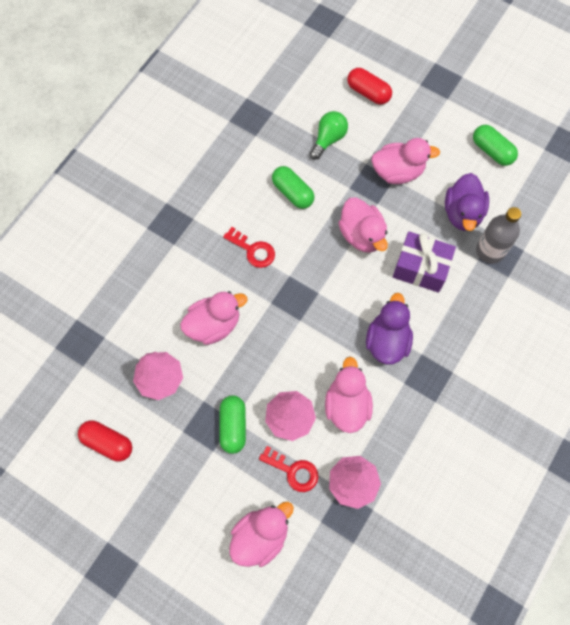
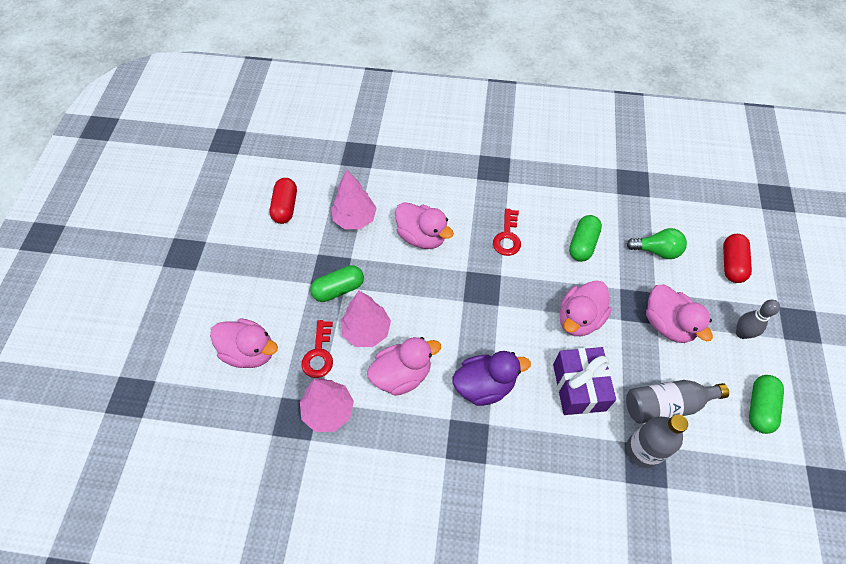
camera: 65 degrees right, 10 degrees down
purple duck [445,173,489,231] -> grey bottle [626,380,729,424]
none -> grey bowling pin [736,300,780,339]

